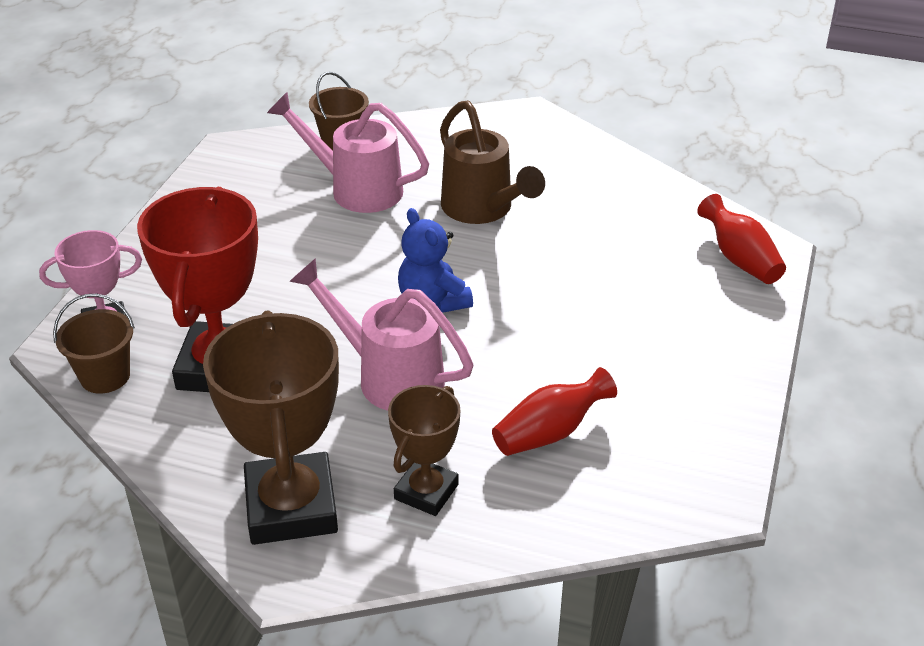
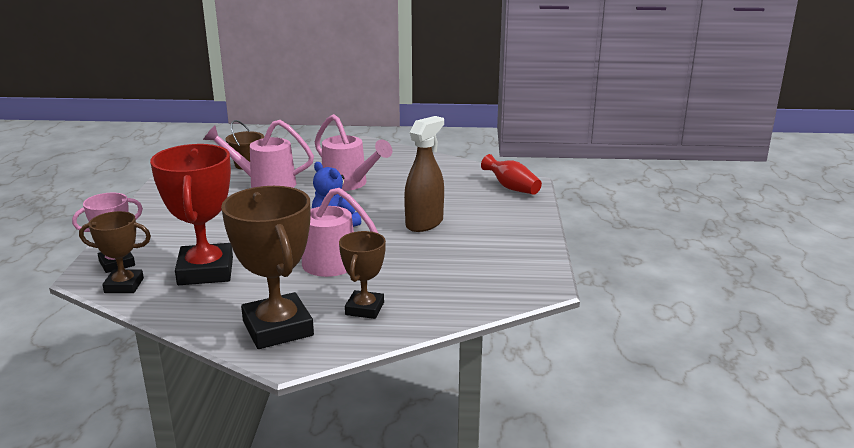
camera: 15 degrees left, 15 degrees down
brown bucket [53,294,135,394] -> brown trophy [79,211,151,293]
brown watering can [440,100,545,224] -> pink watering can [315,114,393,191]
red vase [492,367,617,456] -> none
none -> brown spray bottle [404,116,444,232]

